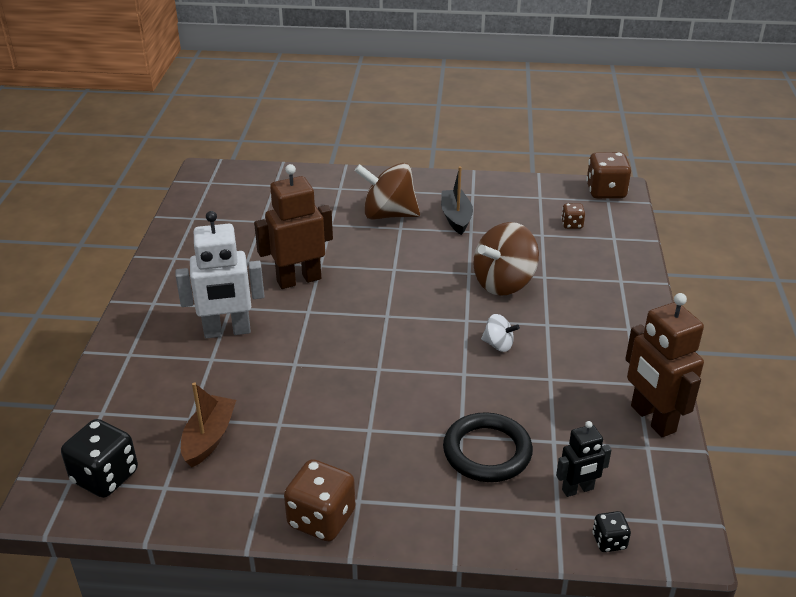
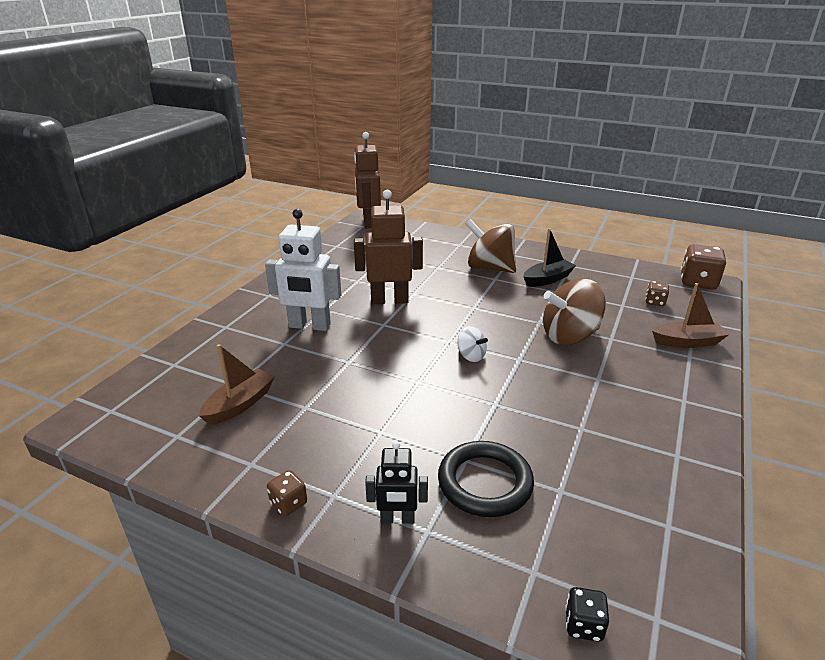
camera: 20 degrees right, 5 degrees down
black dice [61,419,138,498] -> none
brown dice [284,459,356,542] -> brown dice [267,470,307,516], size x0.52
black boat [441,166,473,235] -> black boat turned 45 degrees clockwise [524,228,576,287]
white spinning top [481,314,520,352] -> white spinning top moved to [457,326,488,362]
black robot [556,421,611,497] -> black robot moved to [365,441,428,524]
brown robot [625,293,704,437] -> brown robot moved to [354,132,381,229]
none -> brown boat [652,283,729,348]

